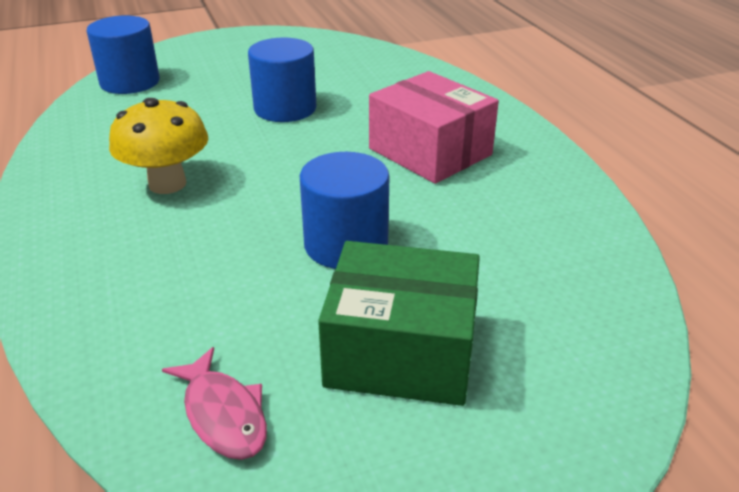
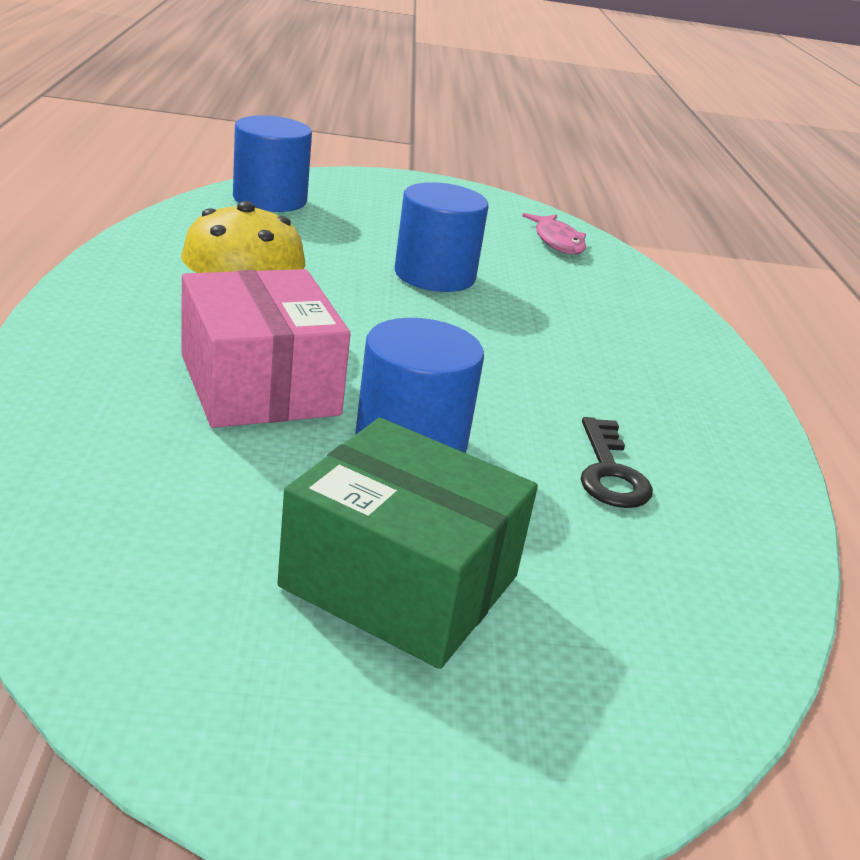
camera: 15 degrees right, 5 degrees down
pink fish [162,347,267,460] -> pink fish moved to [522,213,586,254]
pink box [369,71,499,184] -> pink box moved to [181,269,351,428]
none -> black key [581,417,653,508]

